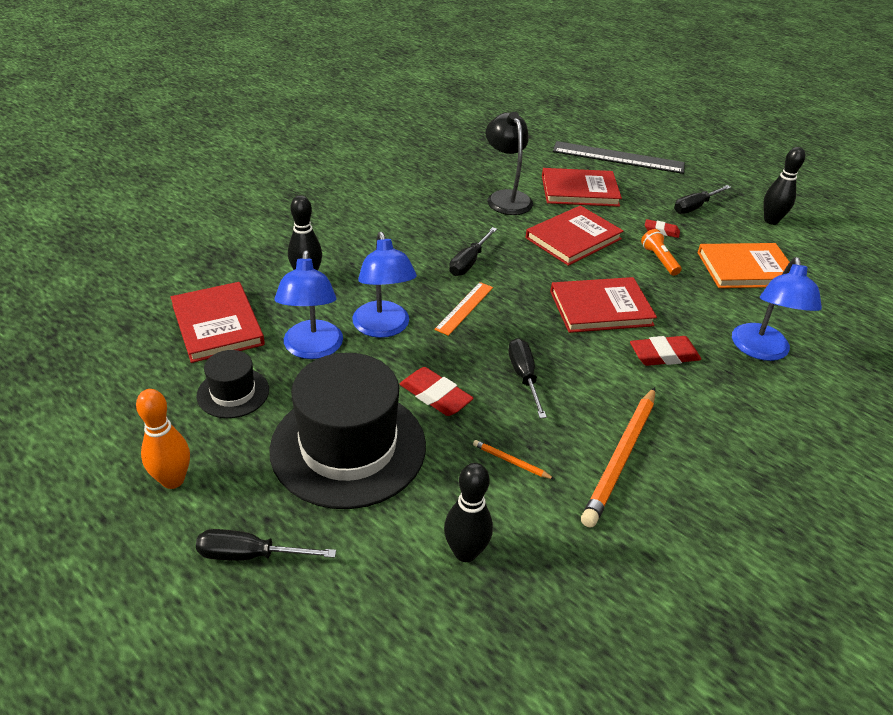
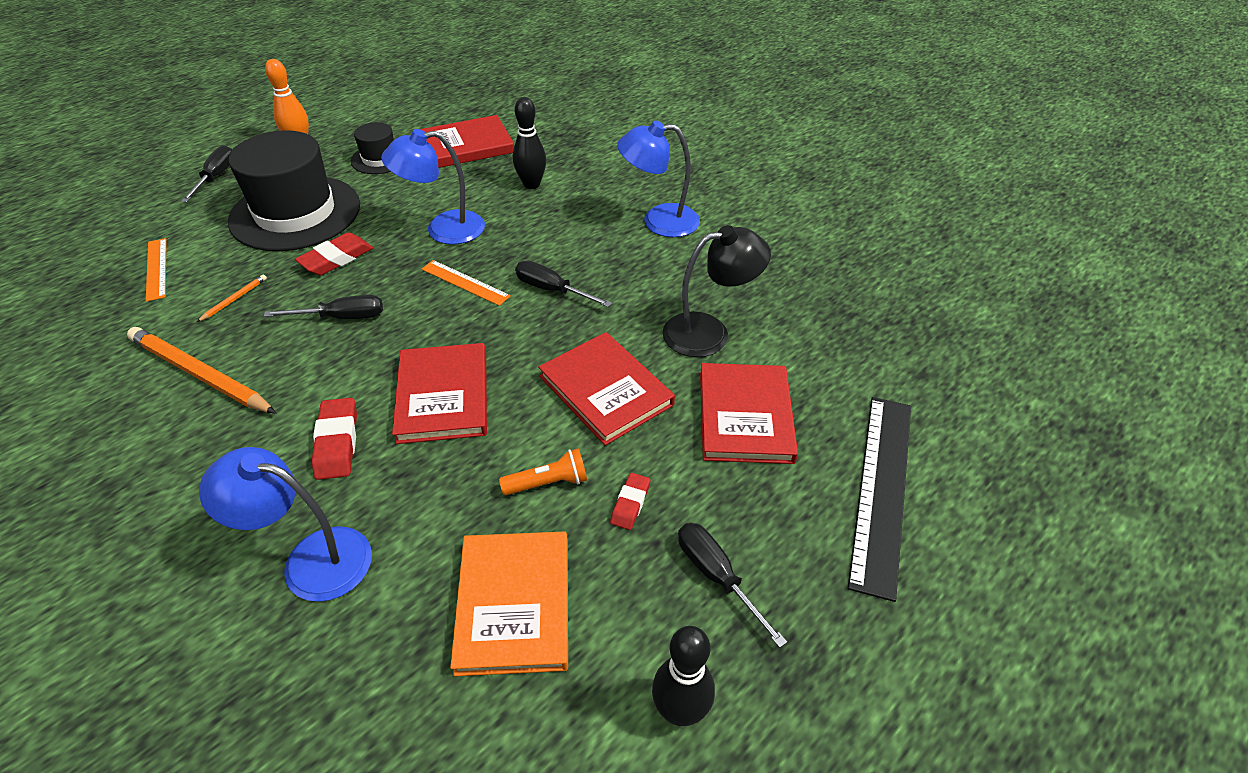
camera: 95 degrees right, 5 degrees up
blue lamp [275,250,343,359] -> blue lamp moved to [617,120,700,237]
black bowling pin [444,463,493,562] -> orange ruler [146,238,167,302]

